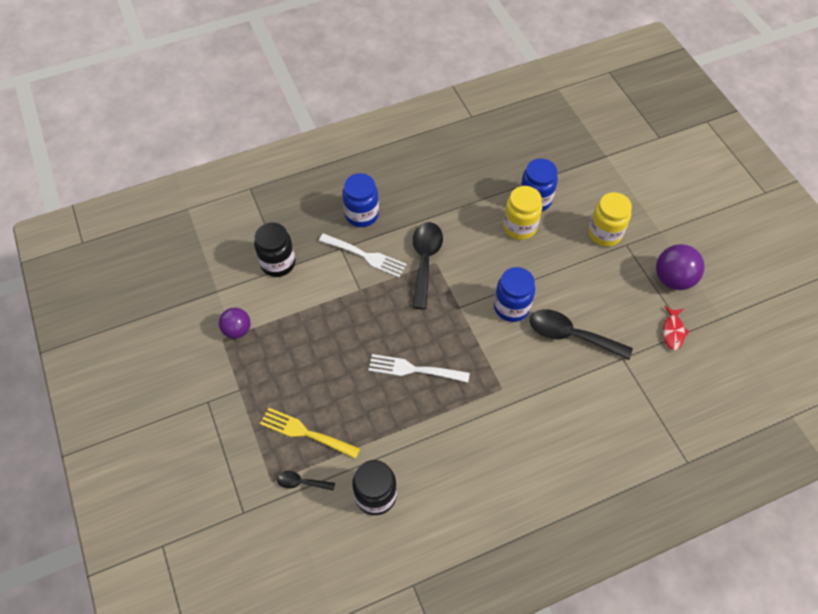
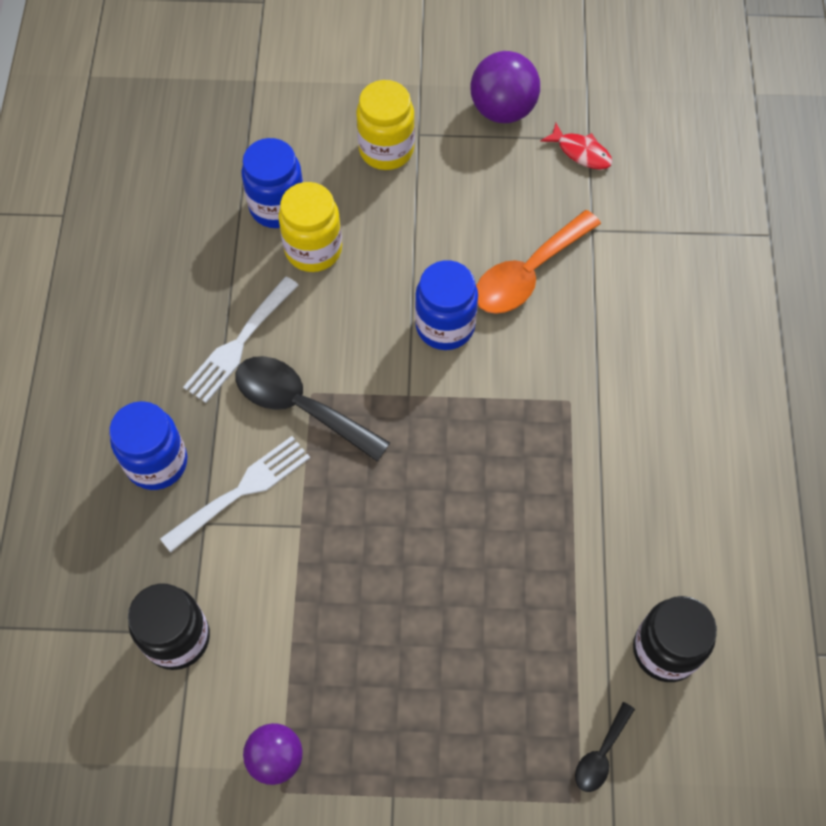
camera: 65 degrees left, 5 degrees up
yellow fork [260,407,360,459] -> none
white fork [368,354,470,383] -> white fork moved to [183,276,298,403]
black spoon [530,309,633,360] -> orange spoon [476,210,601,314]

